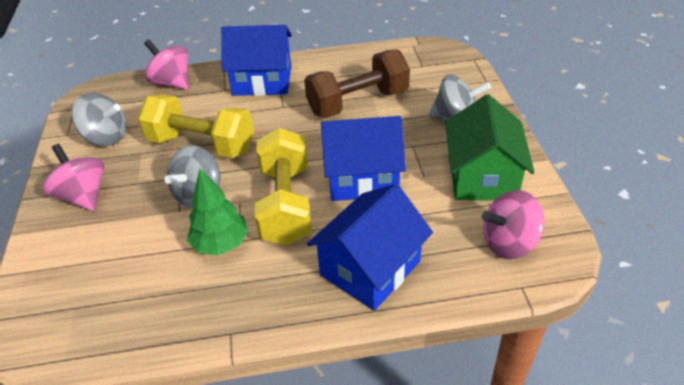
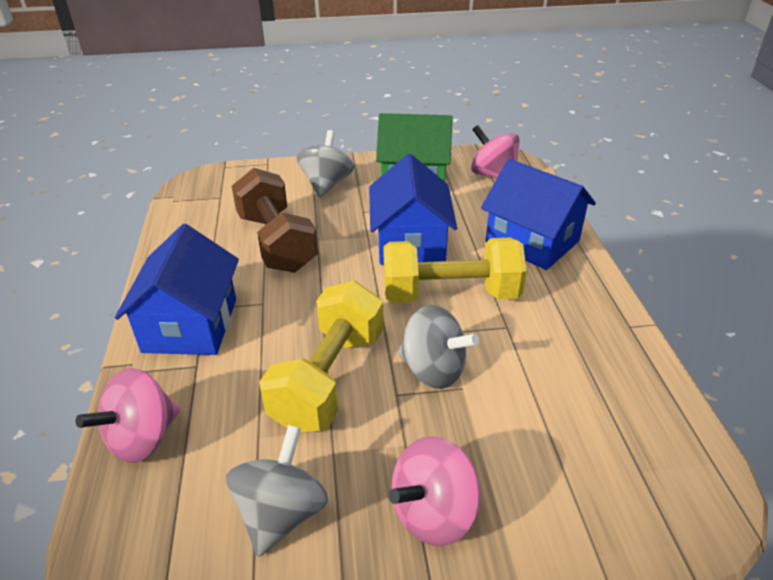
camera: 90 degrees left, 5 degrees down
green tree [187,168,248,255] -> none
pink spinning top [482,190,544,259] -> pink spinning top turned 150 degrees clockwise [471,125,520,178]

